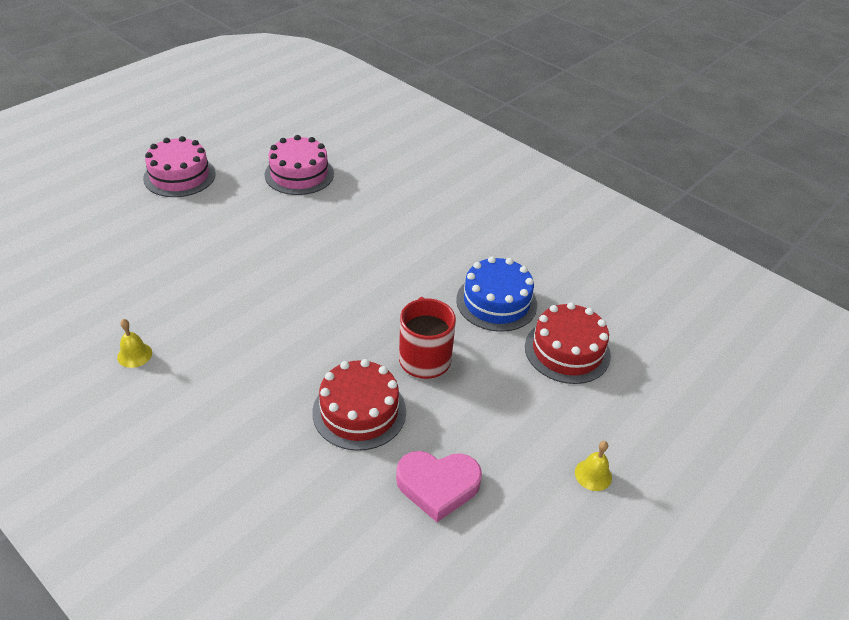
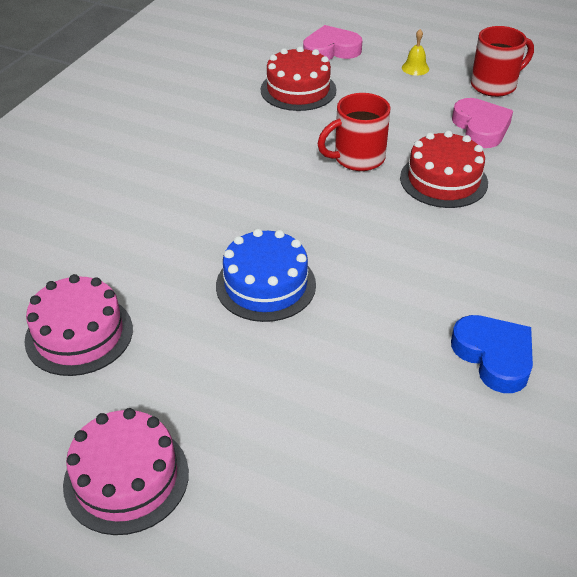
camera: 105 degrees left, 0 degrees up
yellow bell [117,319,152,368] -> blue heart [451,315,533,393]
blue cake [456,256,537,332] -> blue cake moved to [216,229,316,322]
none -> pink heart [303,25,362,60]
none -> red mug [471,26,534,97]

